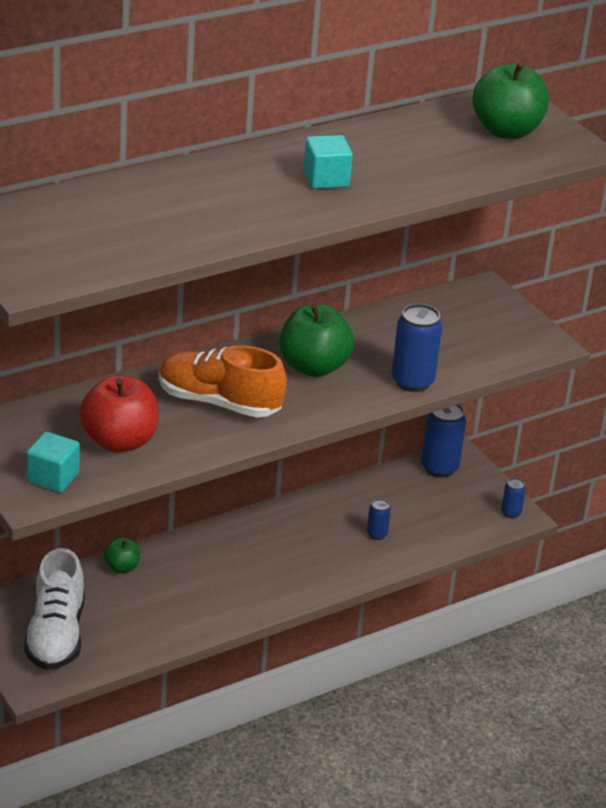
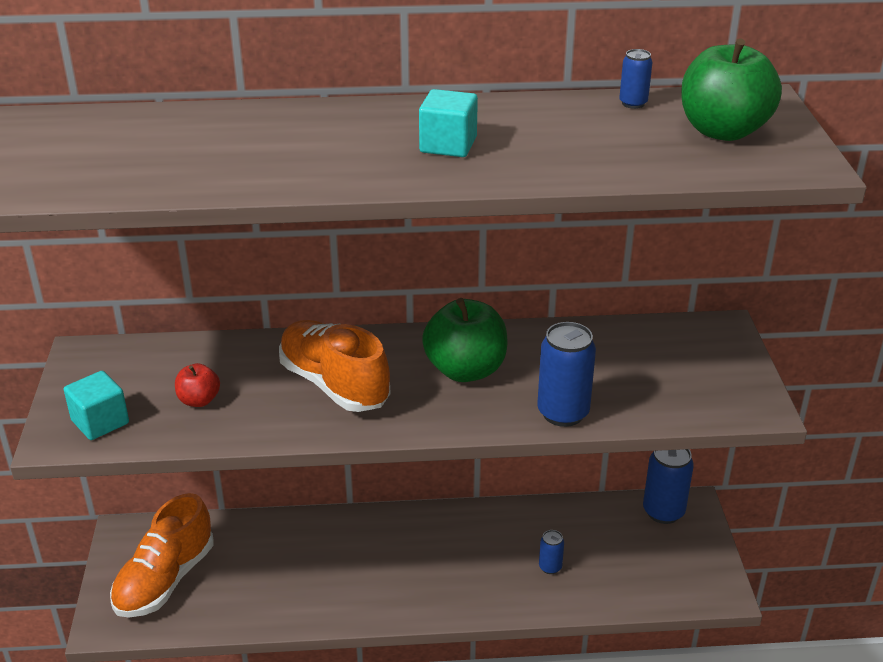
camera: 30 degrees right, 0 degrees up
white shoe [24,548,85,670] -> orange shoe [110,493,213,618]
red apple [79,375,159,453] -> red apple [175,363,220,407], size x0.51
green apple [104,538,140,573] -> none
blue can [501,478,526,518] -> blue can moved to [619,49,652,109]

